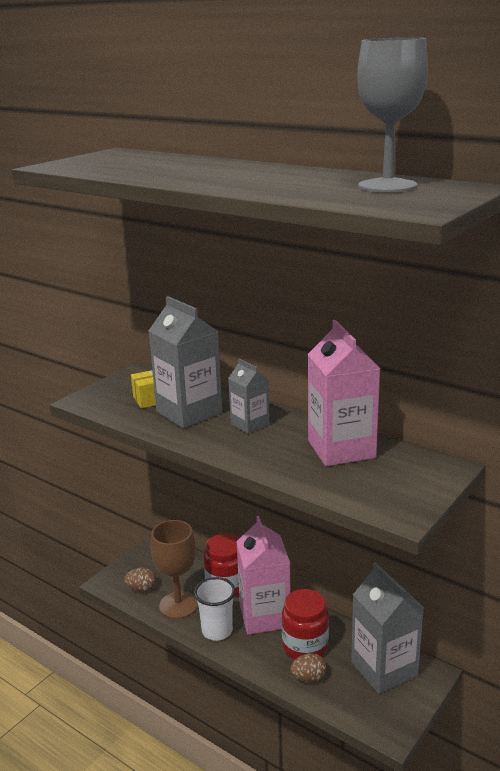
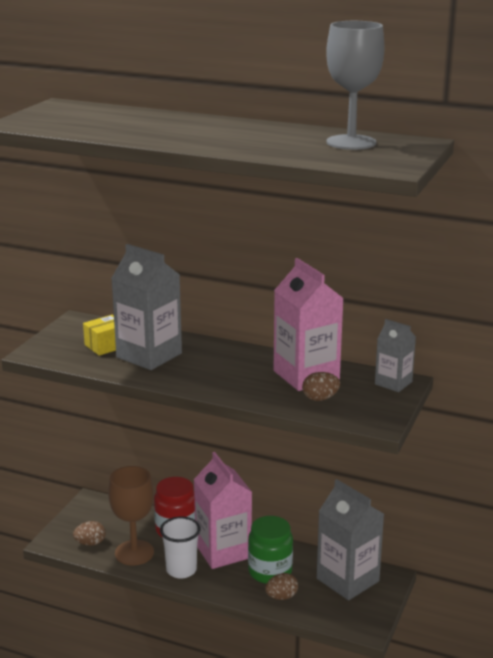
camera: 15 degrees left, 0 degrees up
grey carton [228,359,269,434] -> grey carton moved to [375,319,416,392]
red jar [282,589,329,659] -> green jar [248,516,293,584]
none -> brown egg [302,372,340,401]

